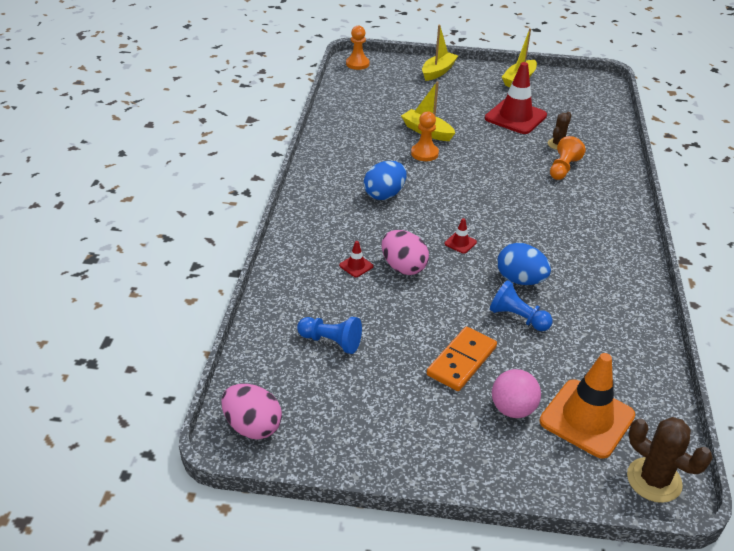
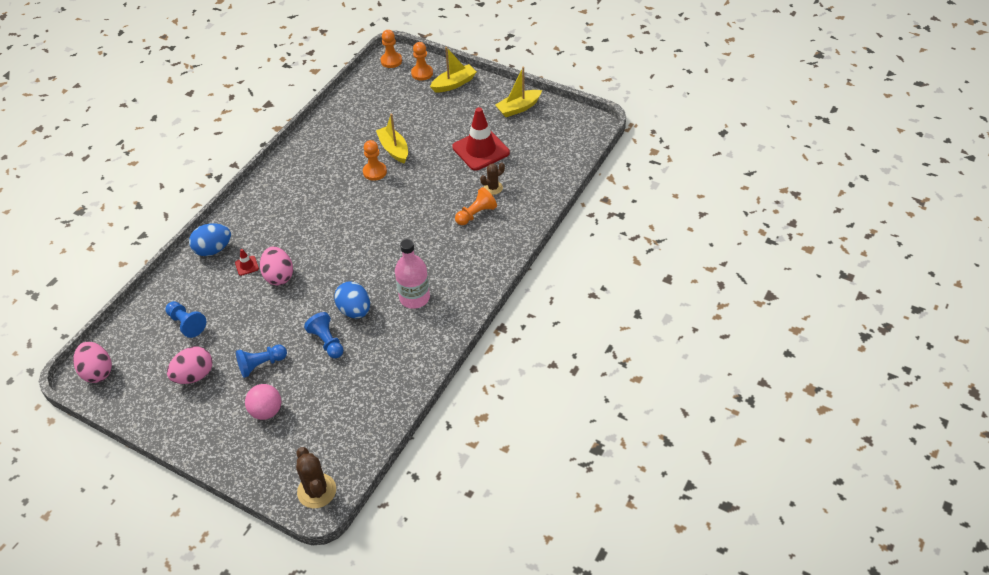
camera: 25 degrees right, 10 degrees up
blue egg [364,161,406,200] -> blue egg moved to [189,223,231,256]
orange domino [427,327,497,391] -> blue pawn [236,345,287,378]
red traffic cone [445,218,477,254] -> none
orange traffic cone [540,353,635,459] -> none
none -> pink egg [167,347,212,384]
none -> pink bottle [395,239,430,309]
none -> orange pawn [411,42,433,81]

